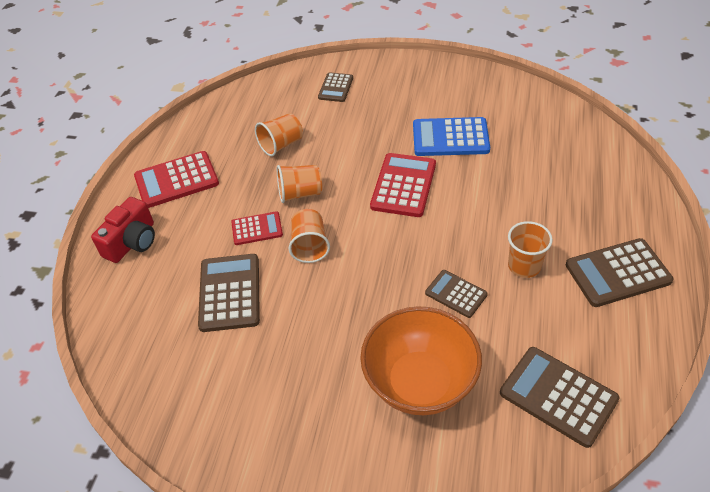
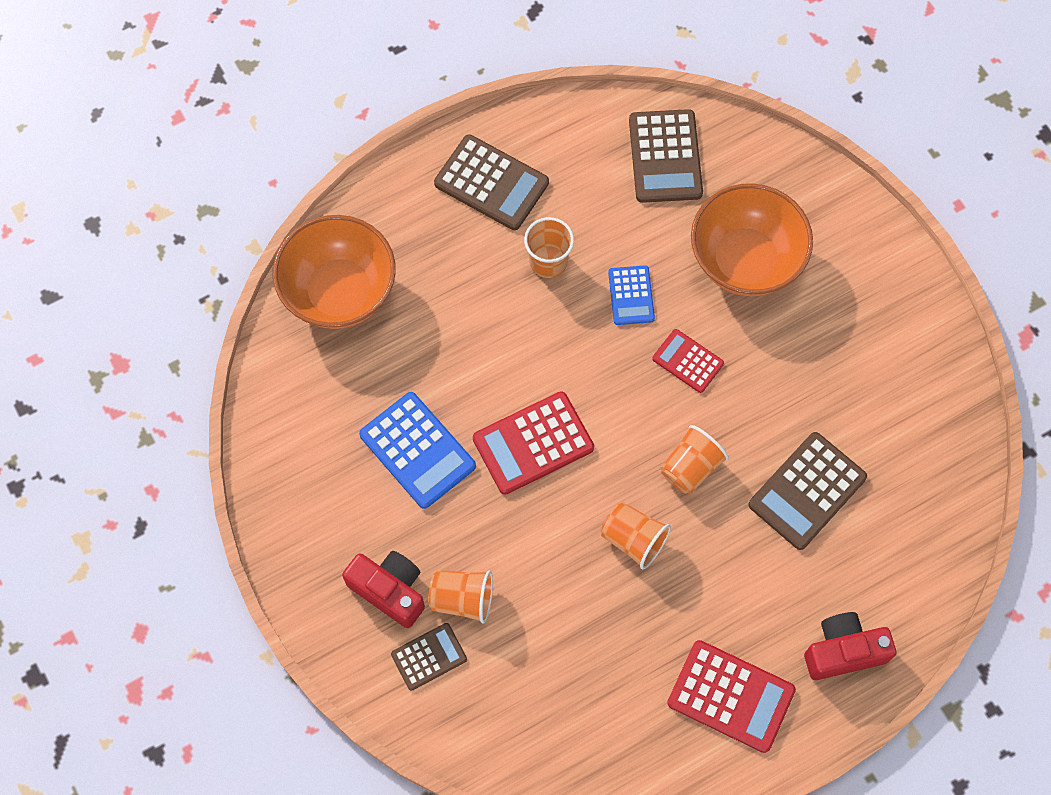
camera: 135 degrees left, 20 degrees up
red calculator [231,211,283,245] -> red calculator moved to [652,329,724,393]
orange cup [255,113,303,156] -> orange cup moved to [428,570,493,623]
brown calculator [425,270,488,318] -> blue calculator [608,265,655,325]
none -> orange bowl [273,215,396,329]
none -> red camera [342,551,425,628]

